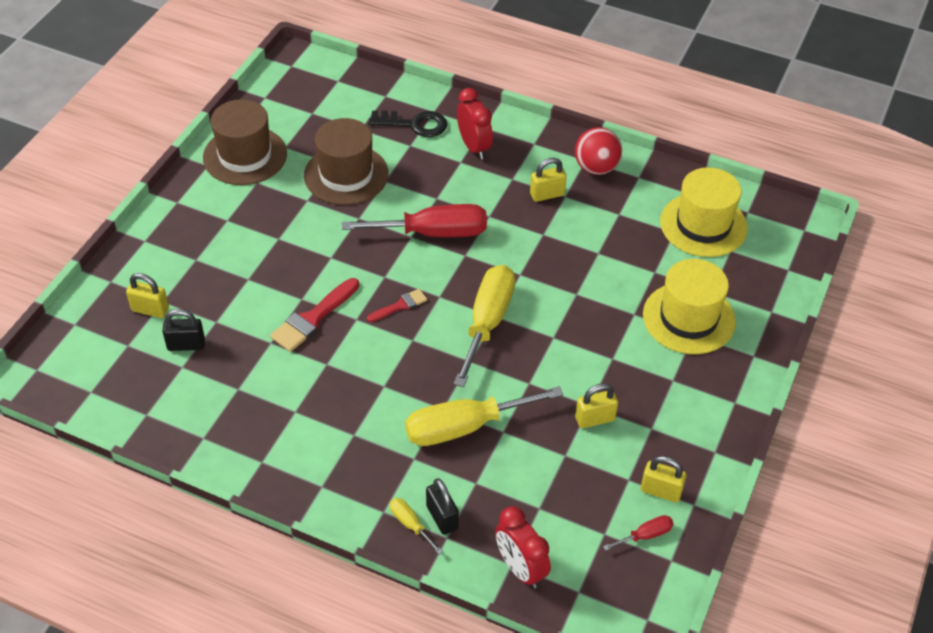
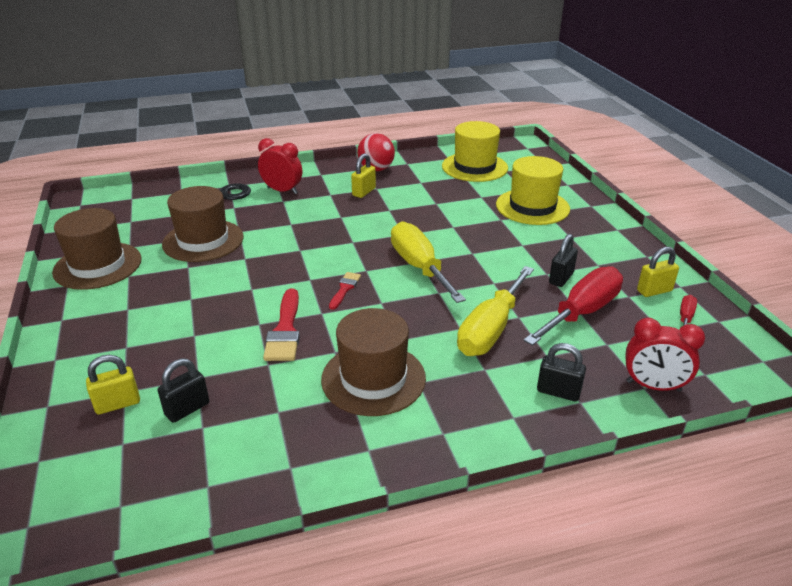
camera: 40 degrees left, 15 degrees down
red screwdriver [342,204,487,237] -> red screwdriver moved to [523,266,623,346]
yellow screwdriver [390,498,443,554] -> none
yellow padlock [575,383,618,428] -> black padlock [549,234,578,287]
none -> brown hat [321,308,426,416]

